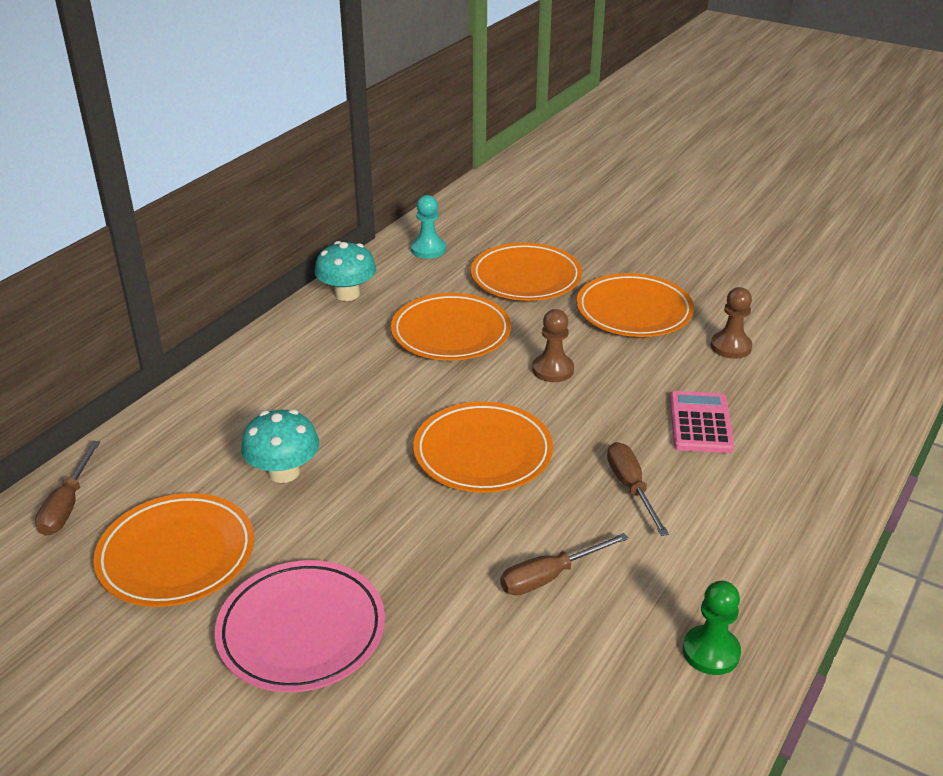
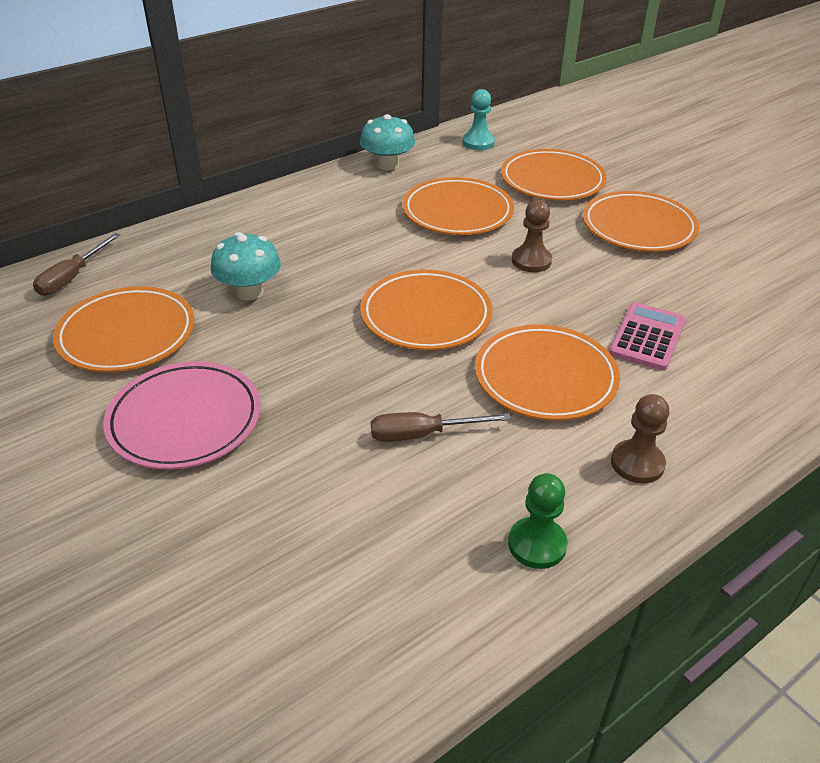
camera: 20 degrees right, 5 degrees up
brown screwdriver [607,442,669,536] -> orange plate [475,324,620,421]
brown pawn [711,287,752,359] -> brown pawn moved to [611,394,669,484]

